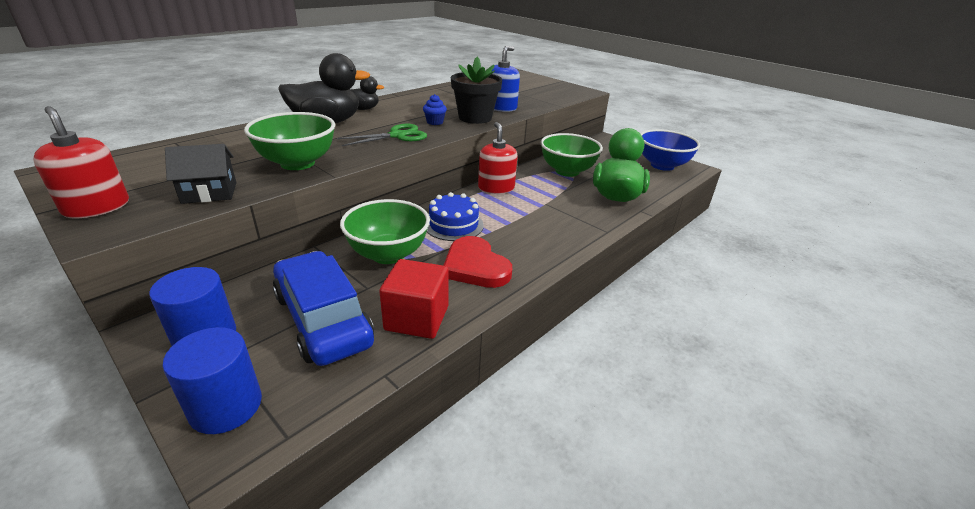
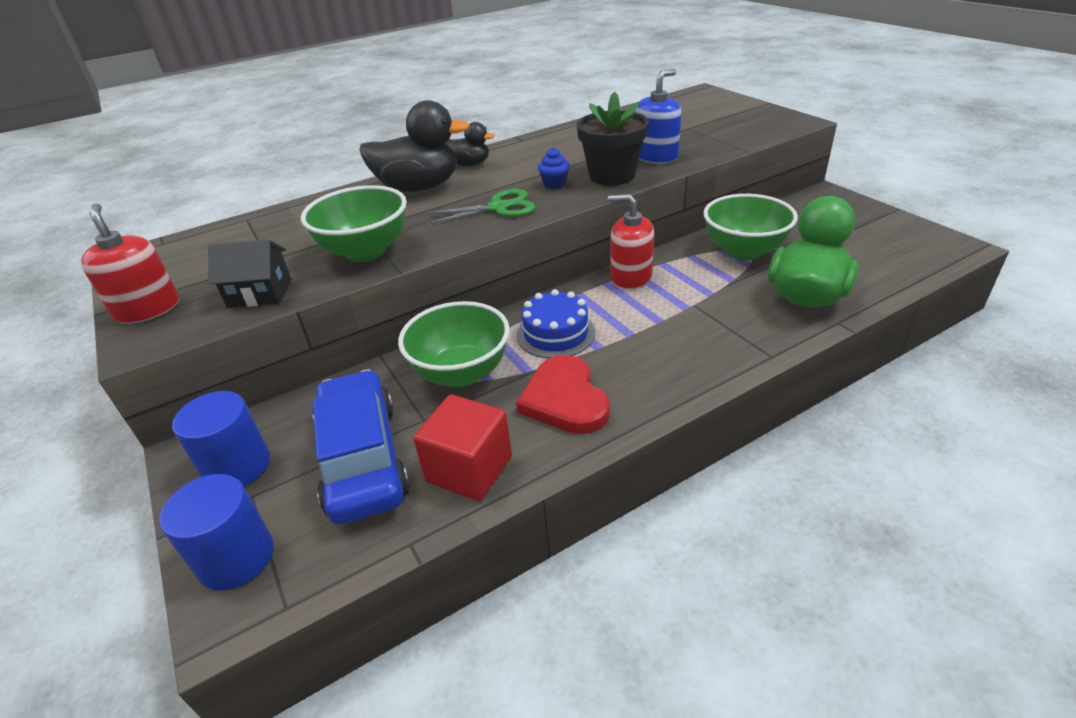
camera: 20 degrees right, 5 degrees up
red soap dispenser [478,122,518,194] -> red soap dispenser turned 75 degrees counterclockwise [608,194,654,289]
blue bowl [641,129,700,171] -> none

